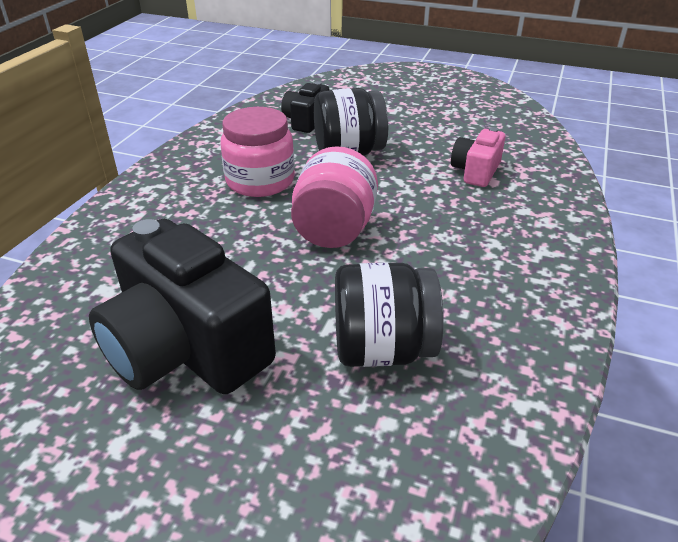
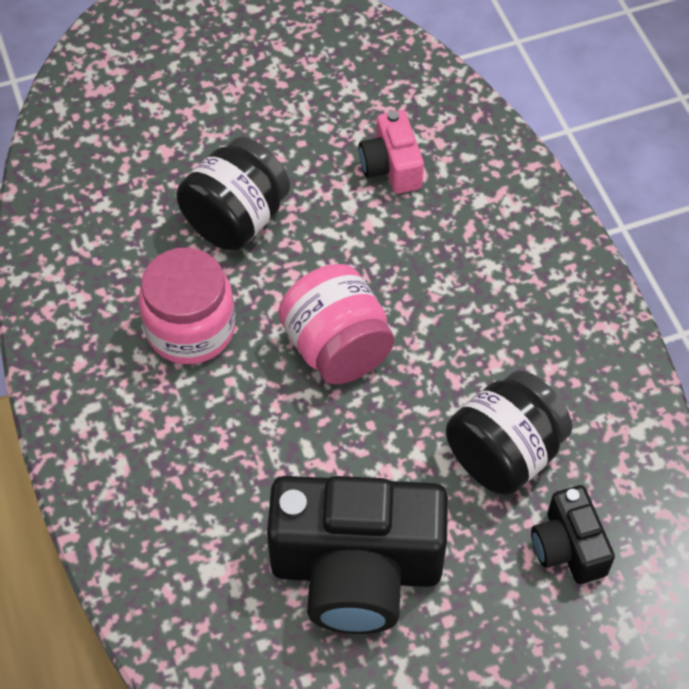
camera: 40 degrees left, 20 degrees up
black camera [281,81,329,133] -> black camera moved to [531,485,615,584]

